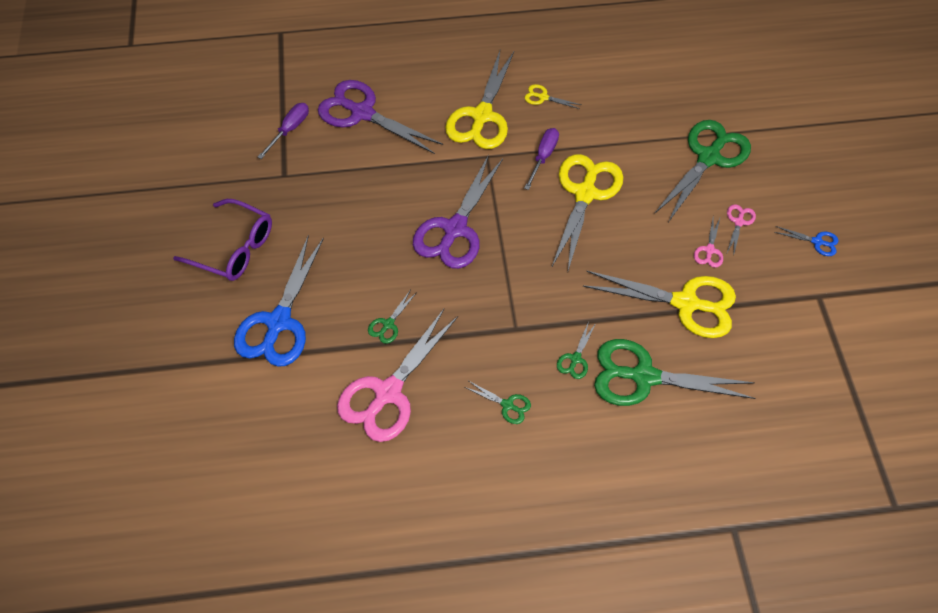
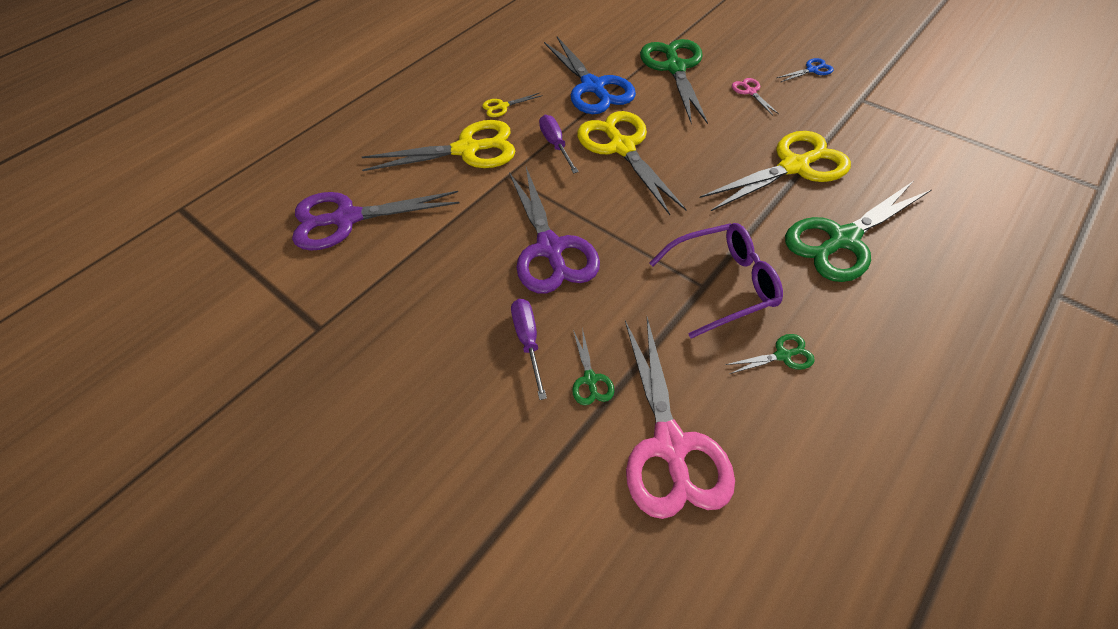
camera: 40 degrees left, 5 degrees down
purple glasses [173,199,272,281] -> purple glasses moved to [649,223,783,338]
blue scissors [234,235,324,367] -> blue scissors moved to [544,37,636,114]
purple screwdriver [258,103,309,159] -> purple screwdriver moved to [511,299,547,400]
yellow scissors [445,51,514,149] -> yellow scissors turned 75 degrees counterclockwise [362,120,515,171]
green scissors [557,321,596,379] -> none
pink scissors [694,218,723,268] -> none

